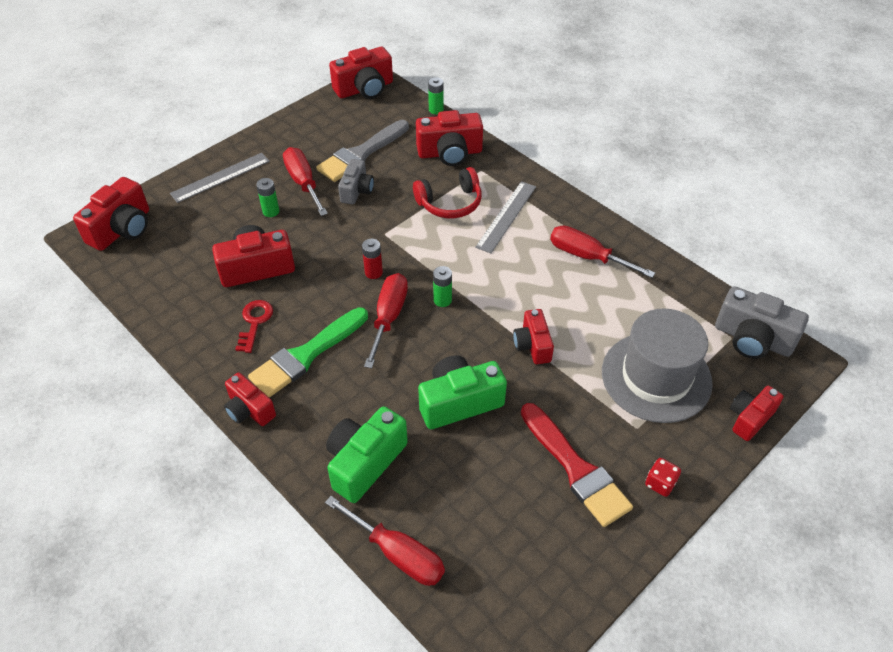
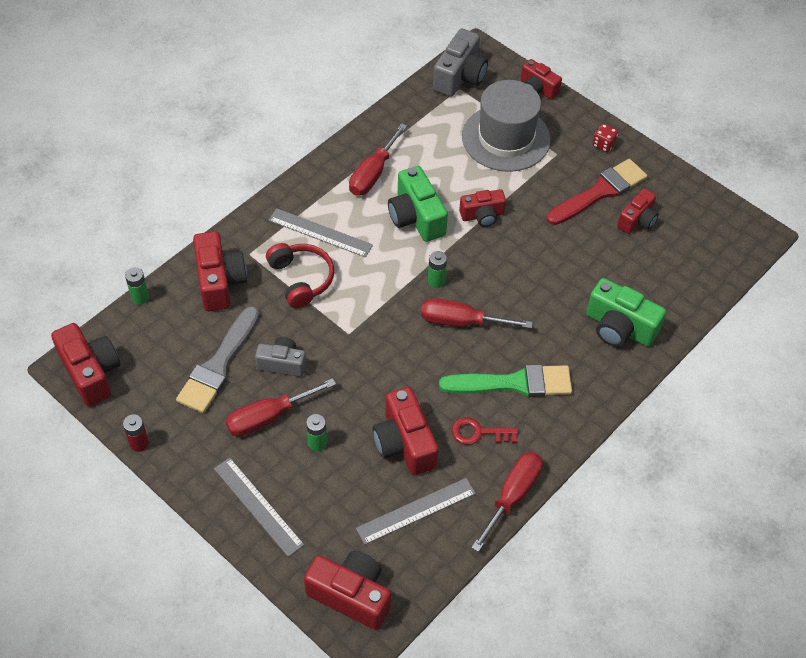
camera: 95 degrees left, 5 degrees up
red camera [224,372,276,426] -> red camera moved to [617,188,659,234]
green brush [248,307,368,397] -> green brush turned 45 degrees counterclockwise [439,364,572,397]
grey brush [316,120,409,182] -> grey brush turned 75 degrees clockwise [176,306,259,413]
red screwdriver [325,496,445,586] -> red screwdriver moved to [471,452,543,552]
red battery [362,239,383,279] -> red battery moved to [123,414,149,452]
green camera [418,355,507,429] -> green camera moved to [388,166,448,242]
none -> grey ruler [356,478,476,545]

